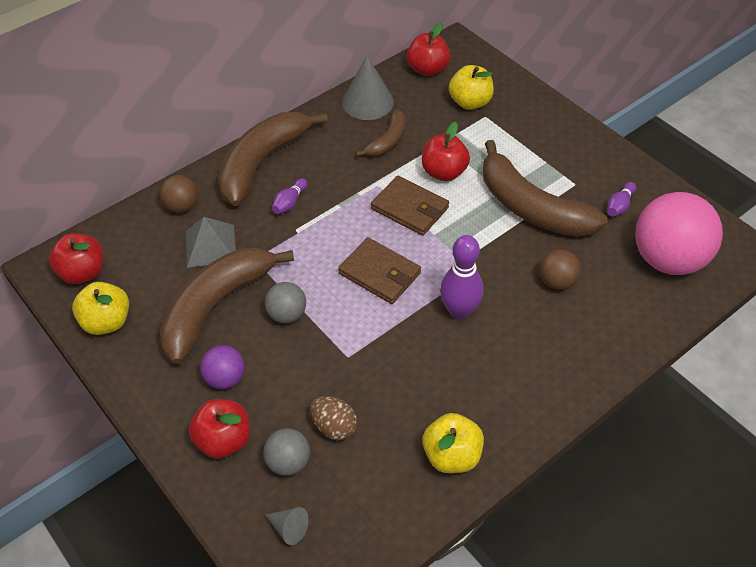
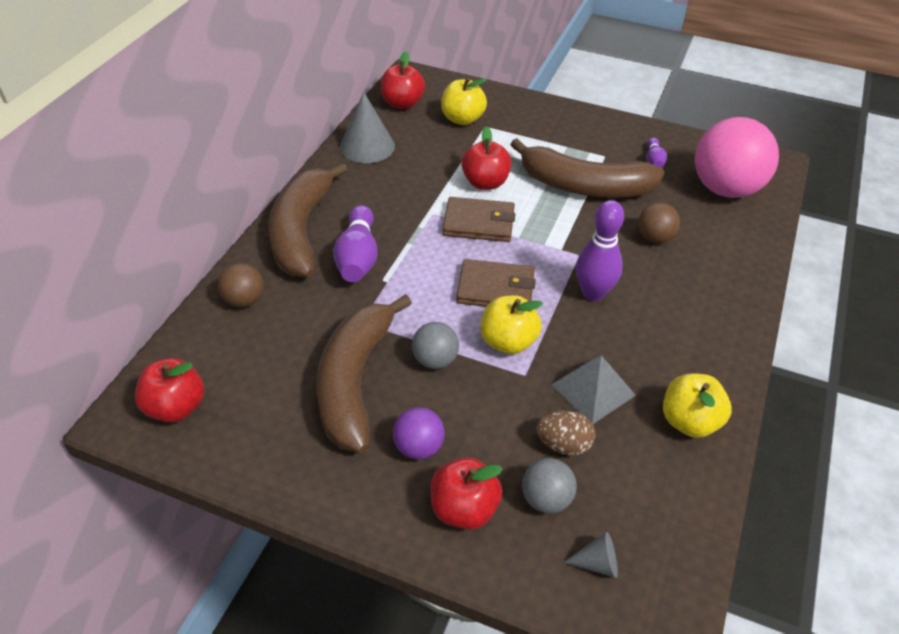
camera: 30 degrees left, 5 degrees down
yellow apple [72,282,129,335] -> yellow apple moved to [481,295,543,354]
grey pyramid [186,217,236,268] -> grey pyramid moved to [551,355,636,424]
purple bowling pin [272,179,307,214] -> purple bowling pin [333,205,378,282], size x1.88
brown banana [355,109,406,157] -> none

